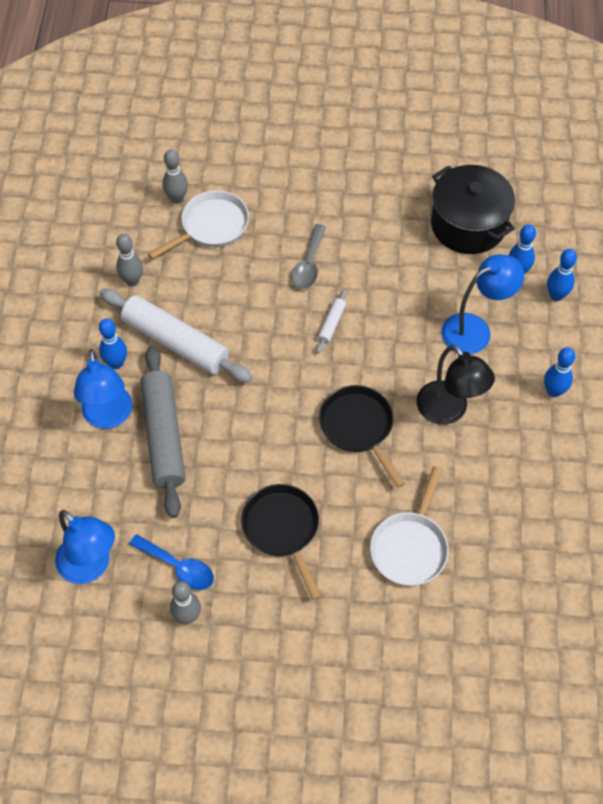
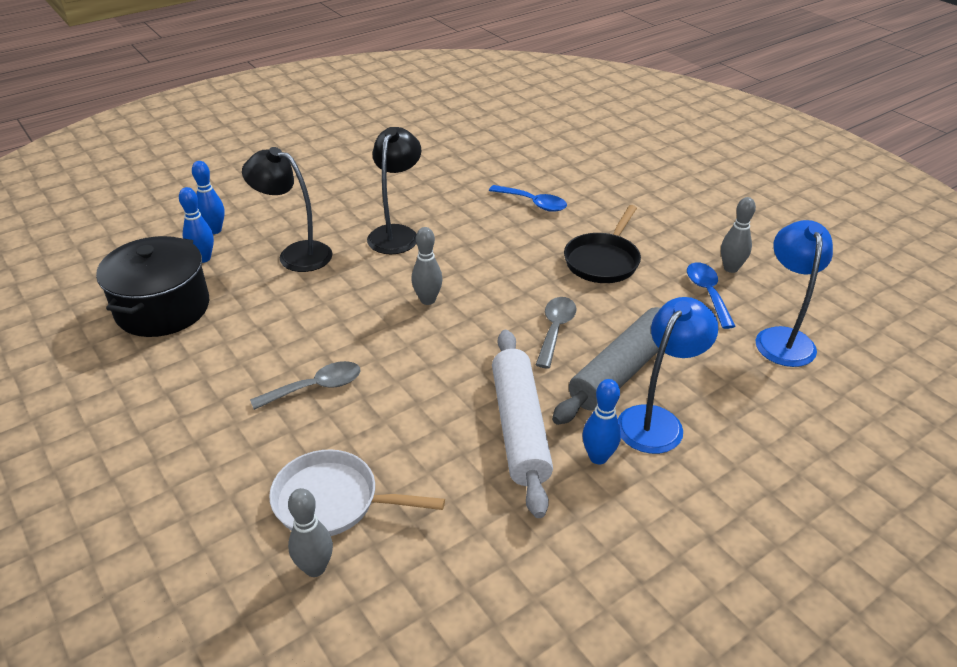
camera: 130 degrees left, 20 degrees down
grey bowling pin [116,234,143,286] -> grey bowling pin moved to [411,227,443,305]
white rolling pin [316,289,347,353] -> none
black pan [319,385,405,488] -> none
white pan [370,466,449,586] -> blue spoon [489,185,567,212]
blue lamp [441,254,524,354] -> black lamp [242,147,332,272]
blue bowling pin [544,347,575,397] -> none
none -> grey spoon [536,297,577,368]

